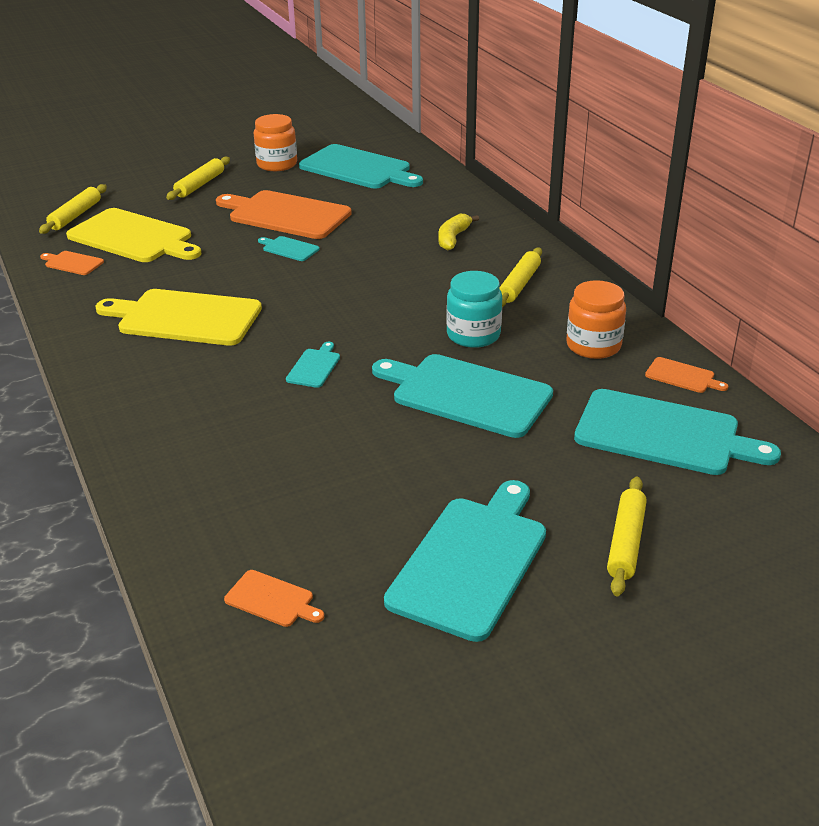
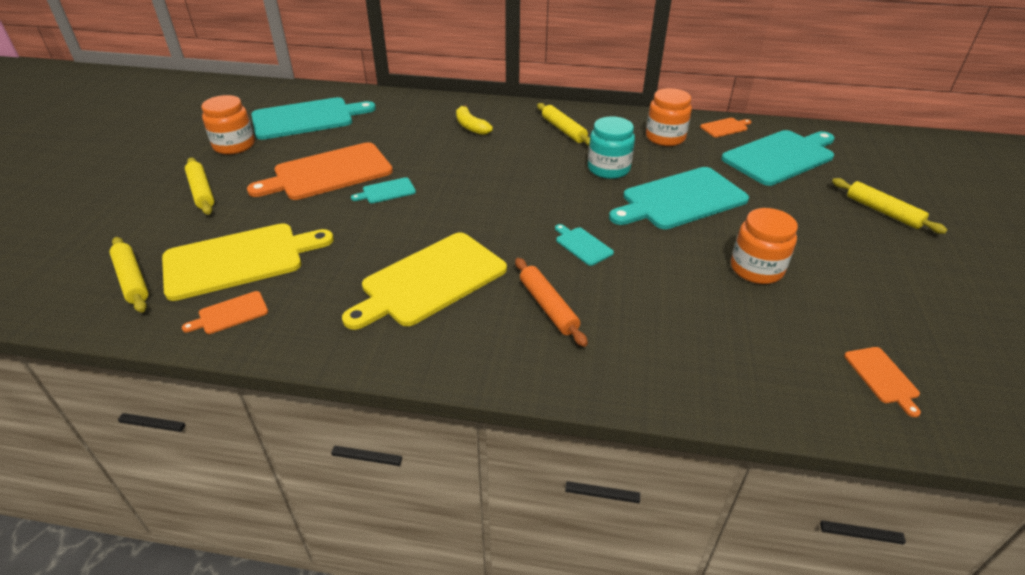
camera: 55 degrees left, 5 degrees up
orange cutting board [224,570,324,627] -> orange cutting board turned 105 degrees clockwise [844,347,921,417]
turquoise cutting board [384,480,546,642] -> none
none -> orange rolling pin [515,258,588,347]
none -> orange jar [731,208,798,284]

